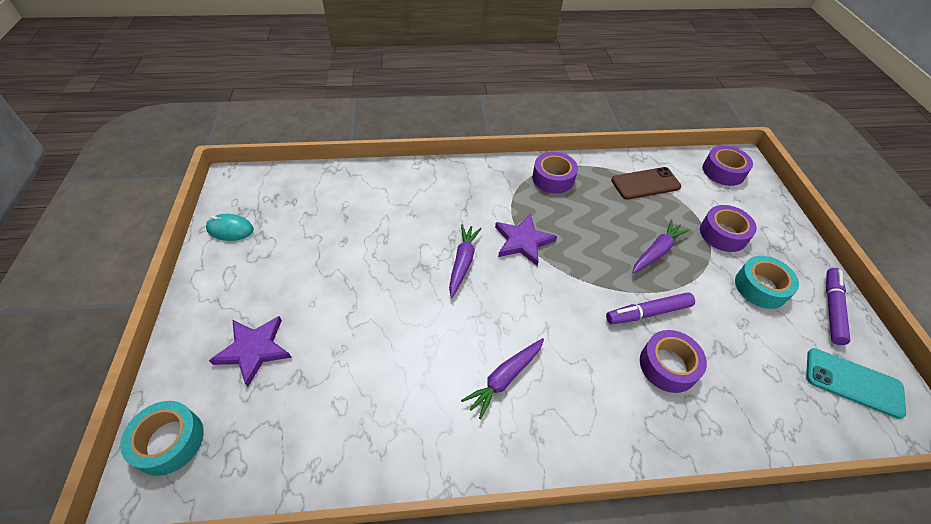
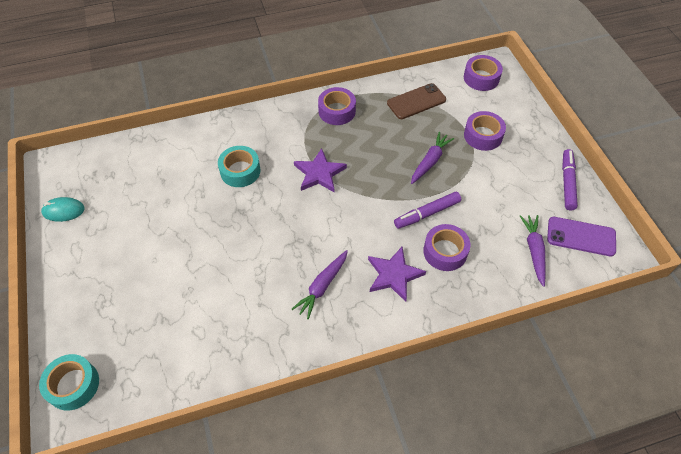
camera: 10 degrees left, 5 degrees up
purple star [209,316,292,387] -> purple star moved to [368,247,426,302]
purple carrot [449,224,482,298] -> purple carrot moved to [520,215,545,287]
turquoise tape [735,256,799,309] -> turquoise tape moved to [218,146,261,187]
turquoise phone [806,348,906,419] -> purple phone [547,217,616,257]

